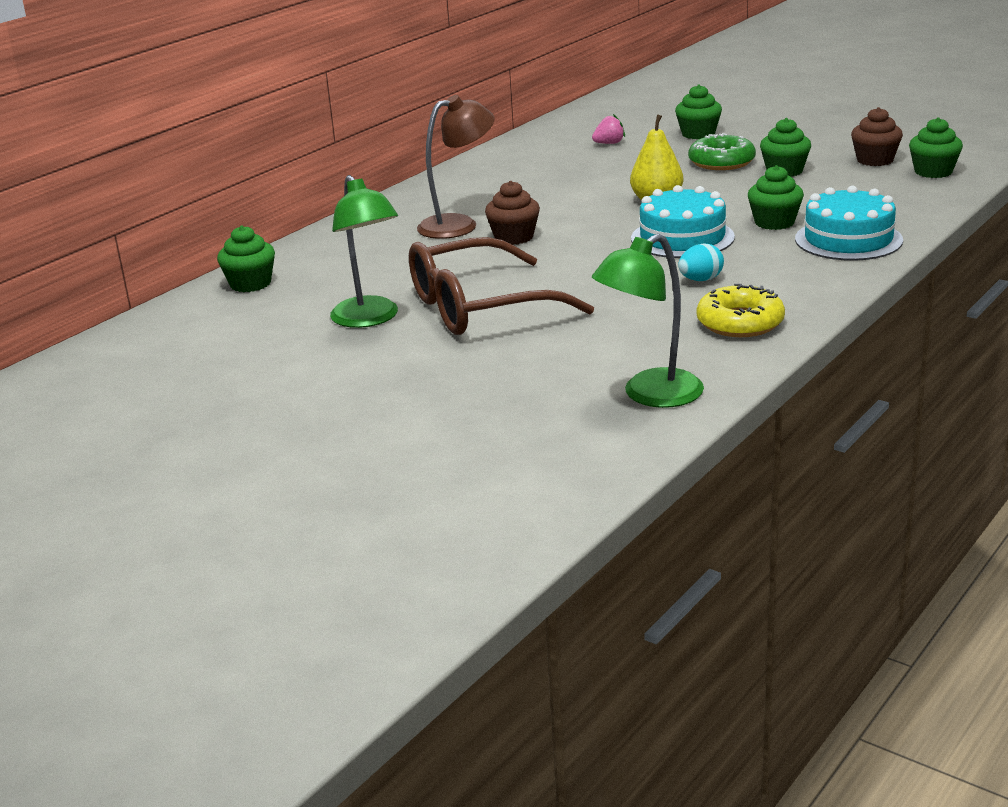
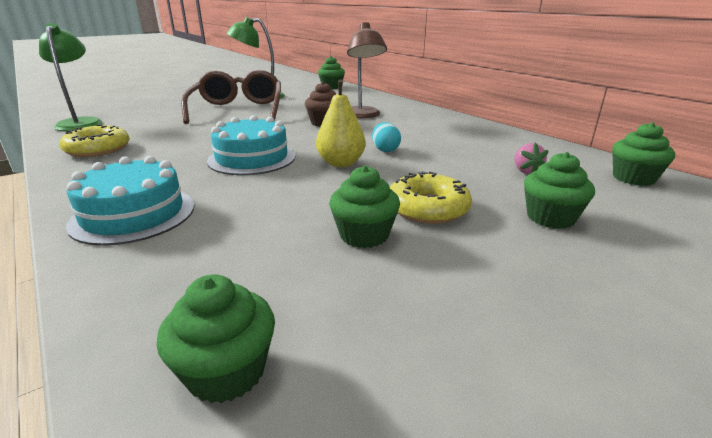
camera: 105 degrees right, 0 degrees up
turquoise egg [678,243,724,281] -> turquoise egg moved to [372,122,401,152]
green donut [688,133,756,170] -> yellow donut [390,171,472,224]
green cupcake [748,165,804,230] -> green cupcake moved to [612,122,675,186]
brown cupcake [851,107,903,166] -> none

